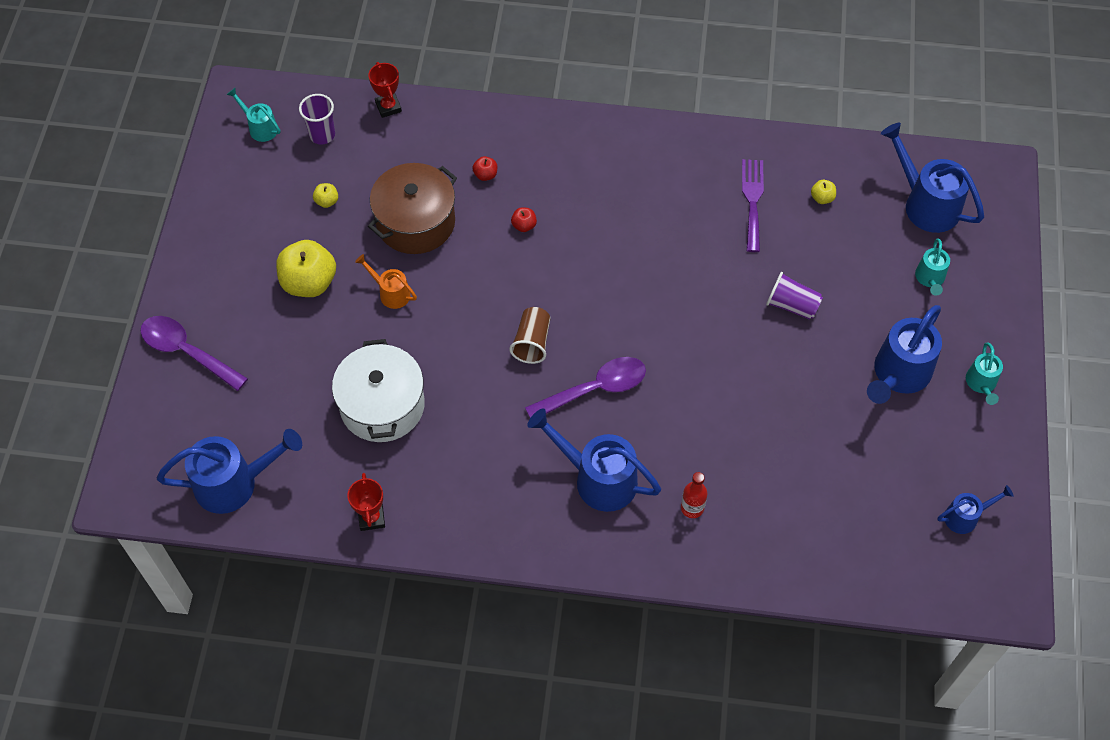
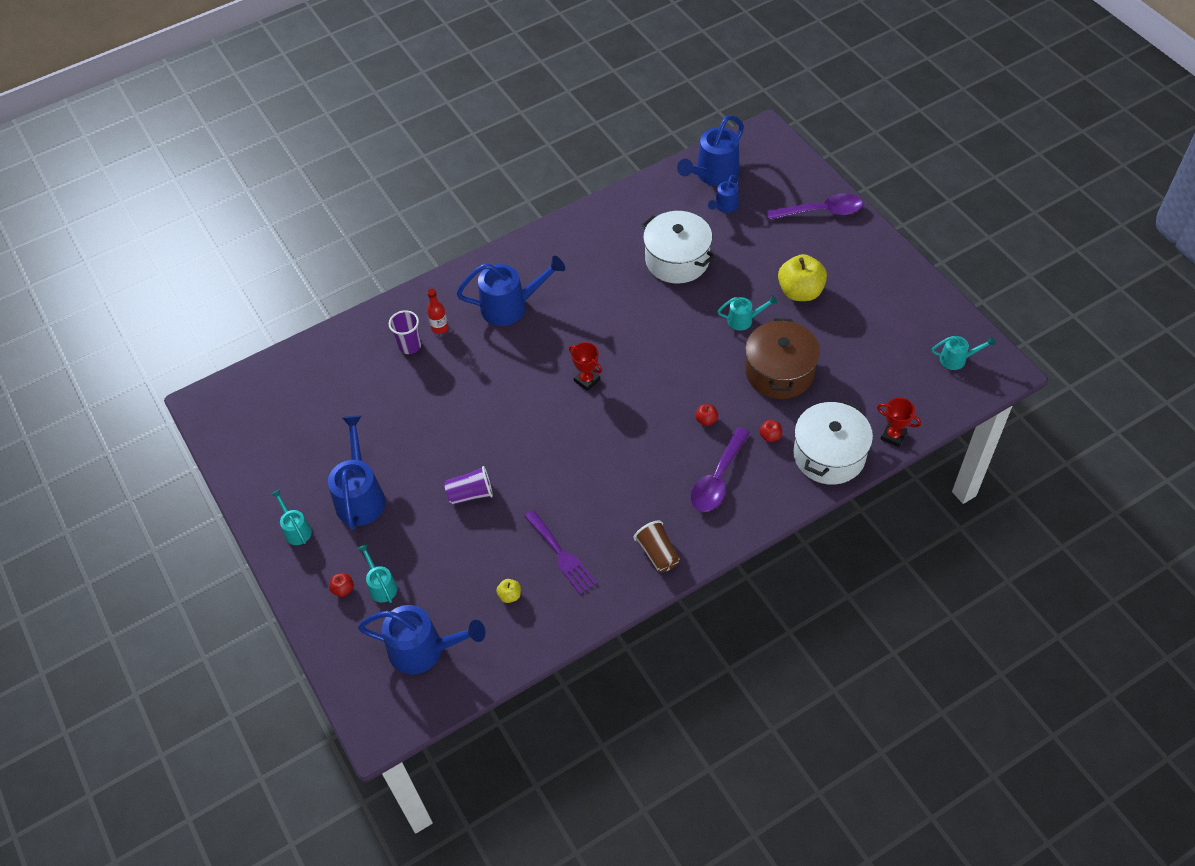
camera: 145 degrees right, 5 degrees down
purple cup [299,94,335,144] -> purple cup moved to [389,310,421,354]
yellow apple [313,183,338,208] -> none
red trophy [347,473,385,531] -> red trophy moved to [569,342,602,391]
orange watering can [355,254,417,309] -> turquoise watering can [717,295,777,331]
brown cup [510,307,551,364] -> brown cup moved to [634,520,680,572]
purple spoon [525,357,646,418] -> purple spoon moved to [690,427,750,512]
blue watering can [938,485,1014,534] -> blue watering can moved to [708,175,739,213]
none -> red apple [329,573,354,597]
none -> white pot [793,400,873,485]

